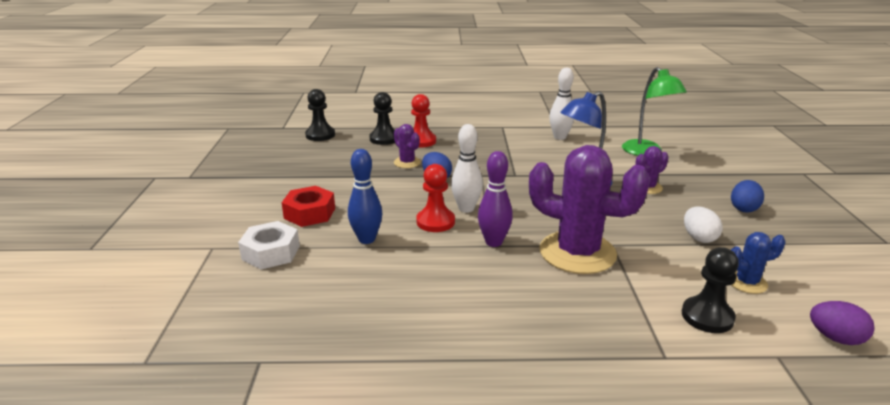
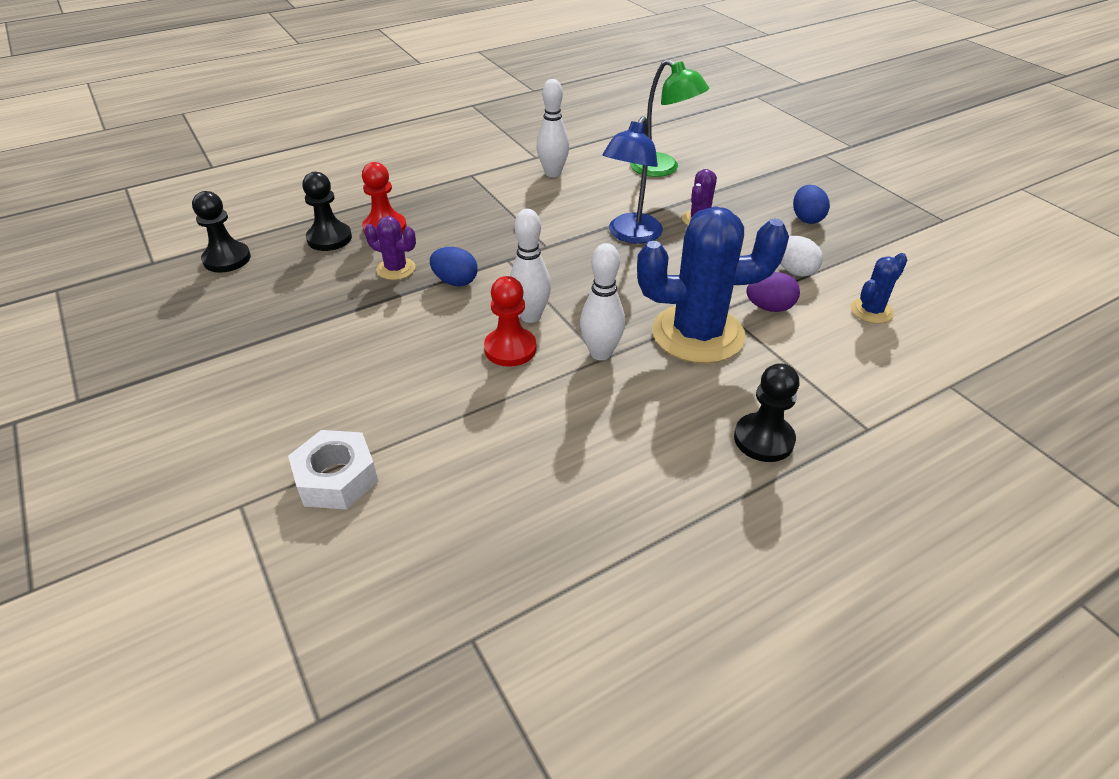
camera: 30 degrees left, 15 degrees up
red nut [281,186,335,227] -> none
blue bowling pin [348,149,382,244] -> none
purple bowling pin [478,151,513,247] -> white bowling pin [580,243,625,361]
purple cactus [529,145,650,274] -> blue cactus [637,206,789,364]
black pawn [682,247,739,333] -> black pawn moved to [734,363,799,462]
purple egg [810,301,874,345] -> purple egg moved to [746,272,800,312]

